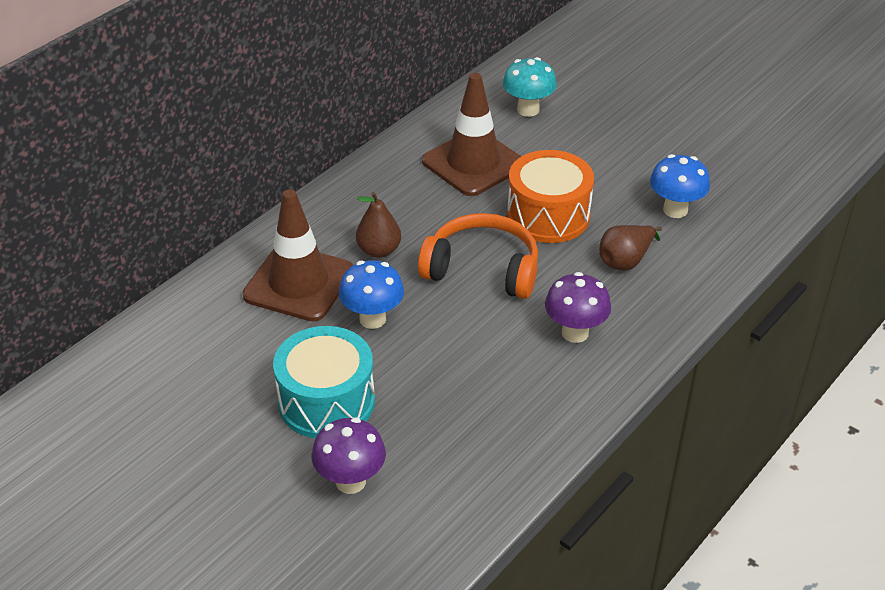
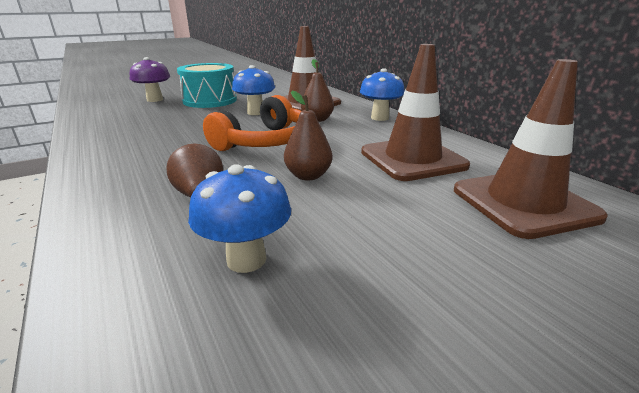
camera: 110 degrees right, 15 degrees down
turquoise mushroom [503,57,557,117] -> brown traffic cone [454,59,608,239]
orange drum [507,150,594,243] -> brown pear [284,91,332,180]
purple mushroom [545,272,611,343] -> none
none -> blue mushroom [360,68,404,121]

